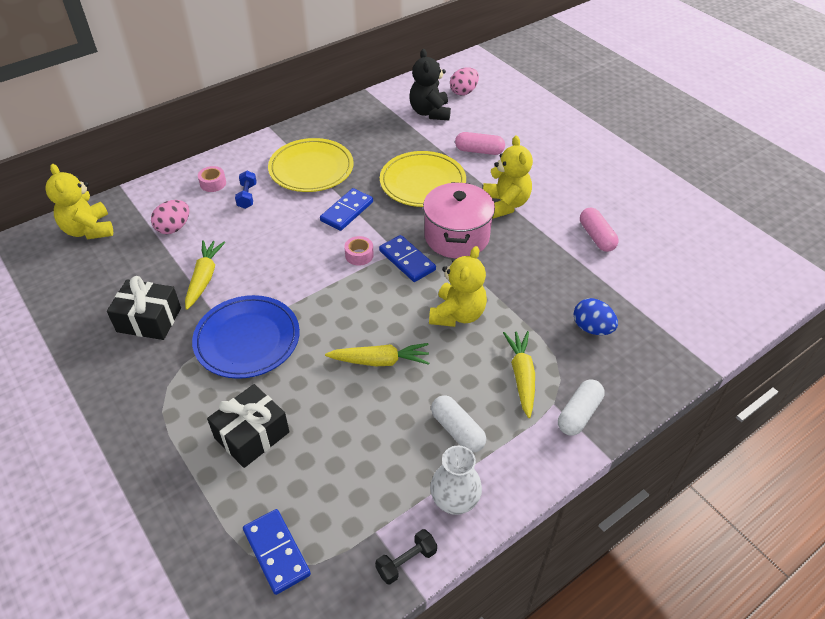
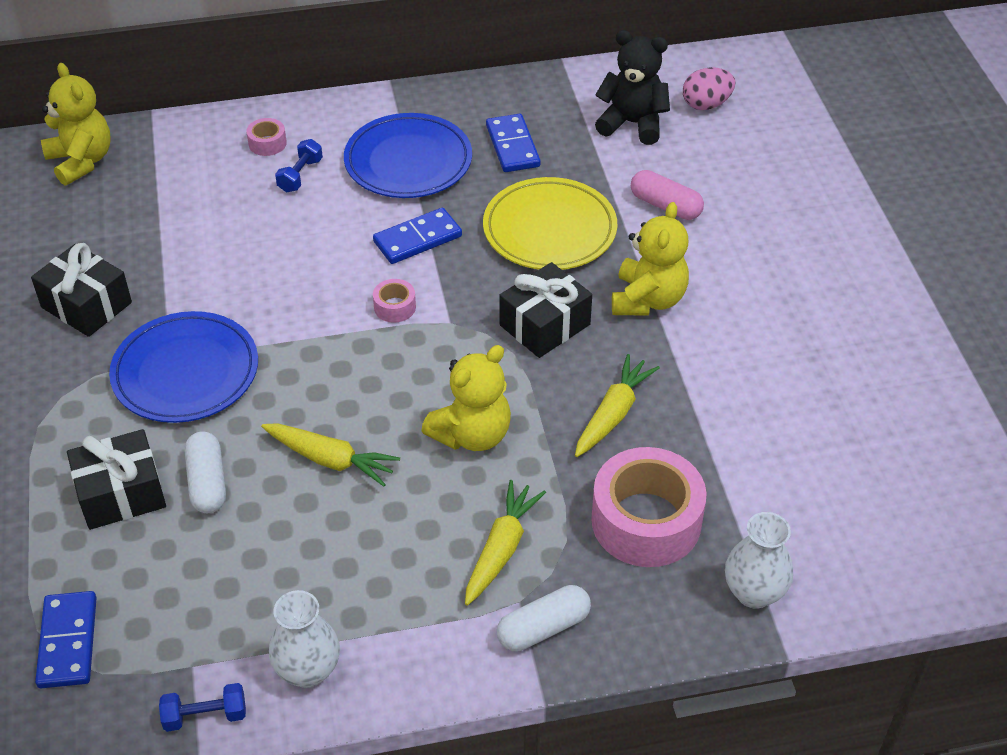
camera: 25 degrees right, 0 degrees up
yellow teddy bear [46,164,113,239] -> yellow teddy bear turned 150 degrees clockwise [41,63,111,186]
pink egg [151,200,189,234] -> none
yellow carrot [185,240,225,310] -> yellow carrot moved to [575,354,660,457]
yellow plate [268,138,354,192] -> blue plate [344,113,472,198]
black dumbbell [375,529,437,585] -> blue dumbbell [159,683,246,732]
blue domino [379,235,436,282] -> blue domino moved to [486,114,540,172]
black teddy bear [409,49,451,120] -> black teddy bear turned 90 degrees clockwise [595,30,670,145]
pink pot [423,182,495,258] -> black gift [499,262,592,358]
white capsule [431,395,486,452] -> white capsule moved to [185,431,226,513]
blue egg [574,298,618,335] -> pink tape [591,447,707,567]
pink capsule [580,207,618,252] -> none
none -> white vase [725,512,793,609]

